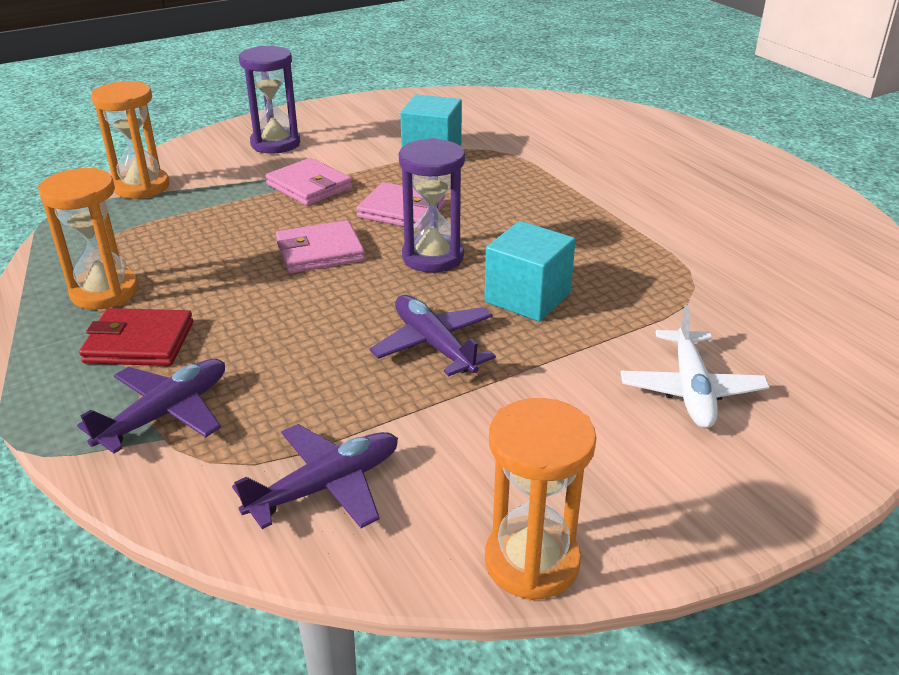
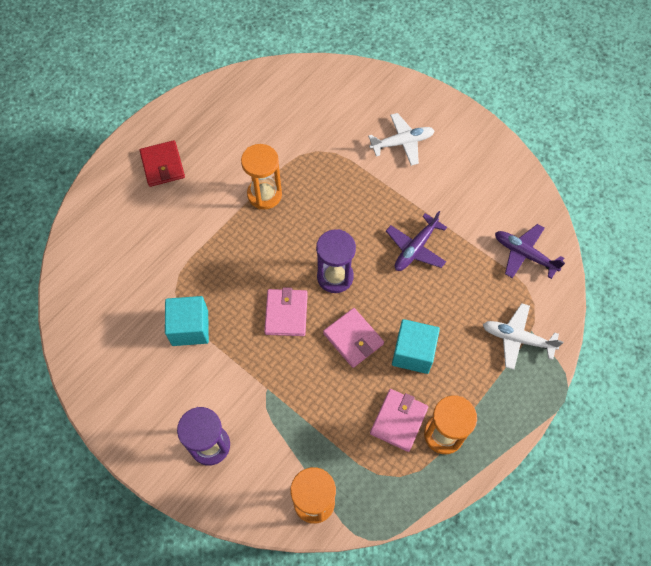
camera: 110 degrees left, 30 degrees up
purple plane [77,359,225,454] -> white plane [483,303,563,370]
red wallet [79,308,193,366] -> red wallet moved to [140,140,185,187]
pink wallet [266,158,352,206] -> pink wallet moved to [370,389,429,452]
turquoise cube [484,221,576,322] -> turquoise cube moved to [392,319,440,374]
orange hourglass [485,398,596,600] -> orange hourglass moved to [241,144,282,210]

